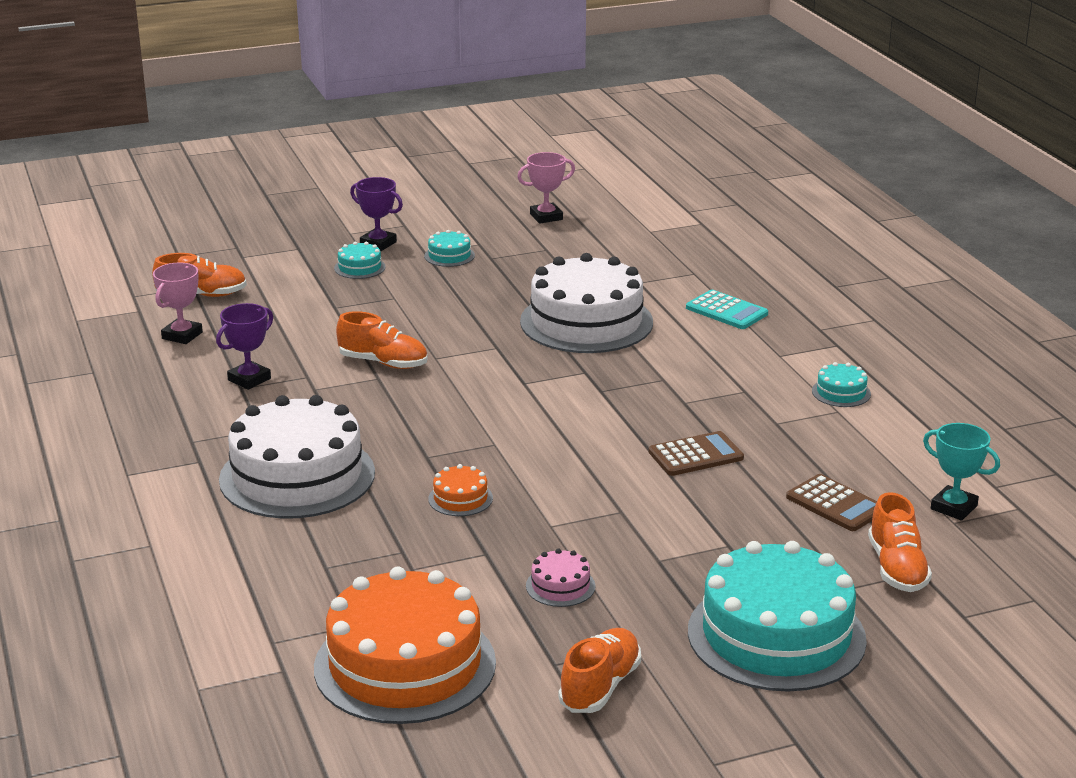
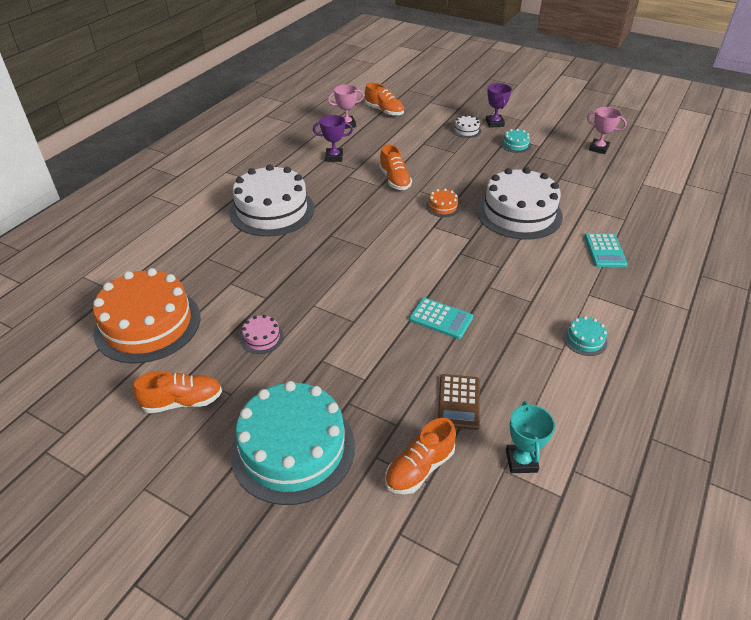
camera: 50 degrees right, 15 degrees up
turquoise cake [334,242,386,279] -> white cake [452,115,481,138]
orange cake [428,464,493,516] -> orange cake moved to [426,189,460,217]
brown calculator [649,431,744,476] -> turquoise calculator [409,298,473,339]

